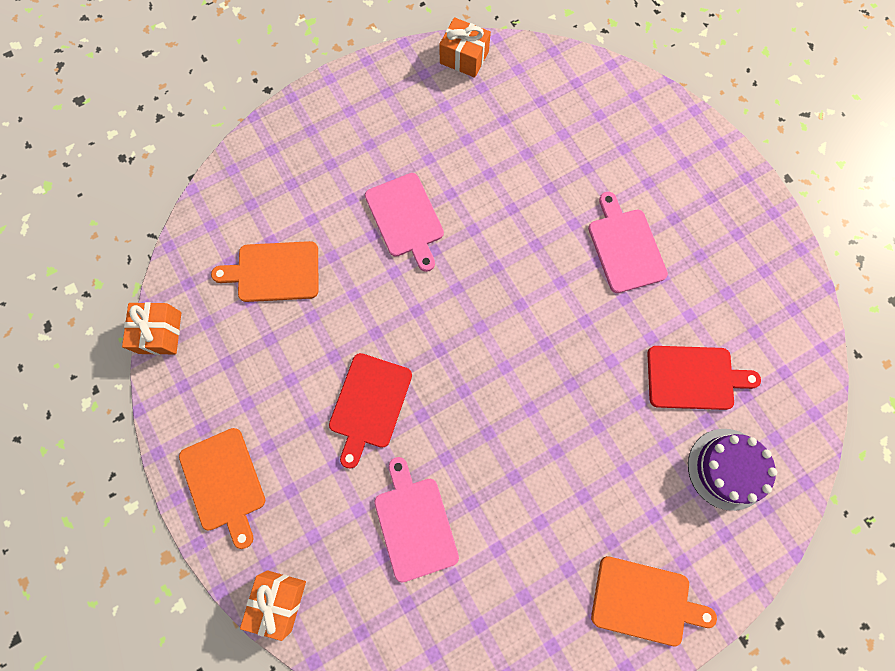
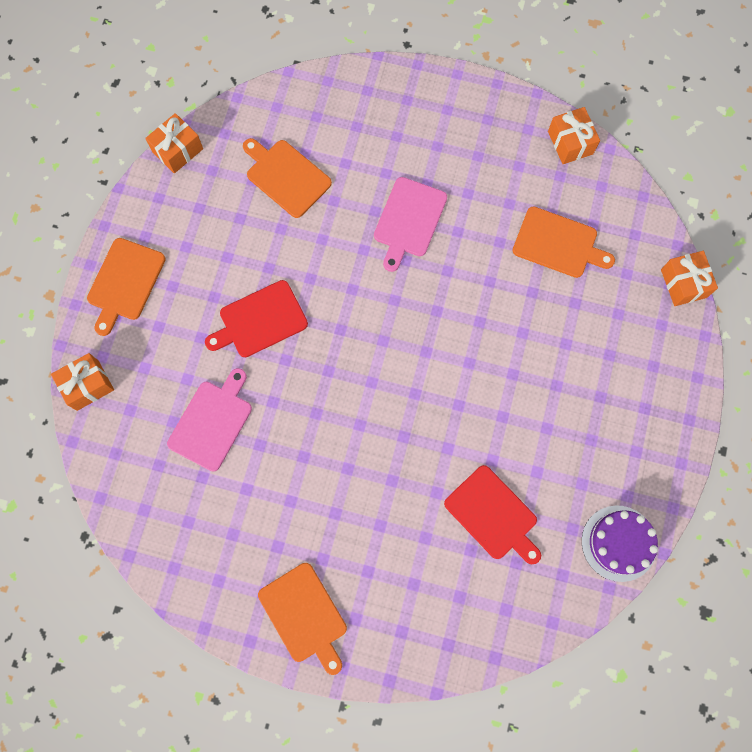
camera: 45 degrees right, 0 degrees up
pink cutting board [588,192,668,293] -> none
purple cake [688,429,777,511] -> purple cake moved to [582,505,658,582]
none -> orange cutting board [513,207,615,278]
none -> orange gift [661,251,718,306]

